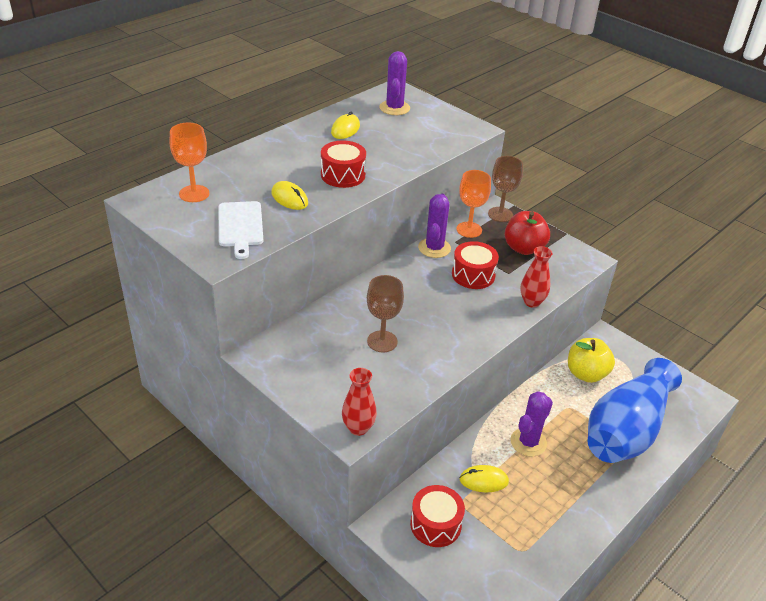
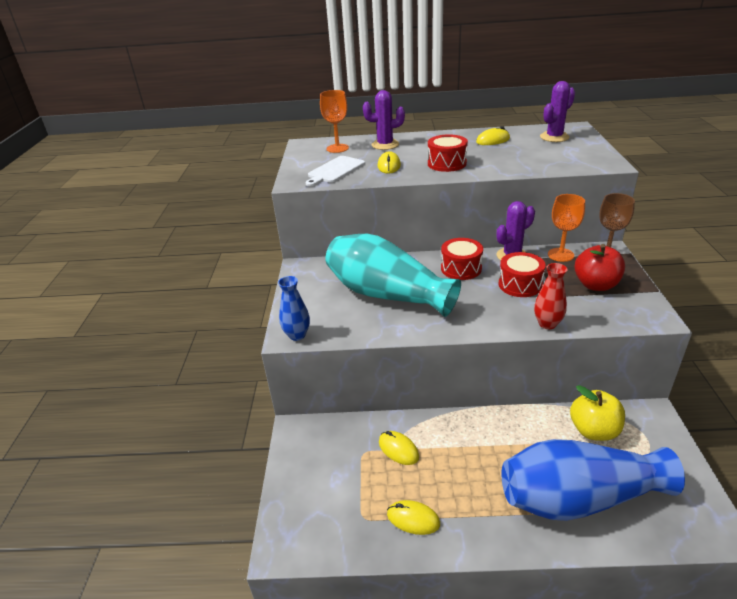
camera: 50 degrees right, 5 degrees down
red vase [342,368,377,436] -> blue vase [278,276,310,341]
brown goblet [367,275,404,352] -> turquoise vase [326,234,461,317]
red drum [410,485,465,547] -> red drum moved to [441,238,483,280]
purple cactus [511,391,553,457] -> purple cactus moved to [363,90,405,150]
none -> yellow mouse [387,500,440,535]

